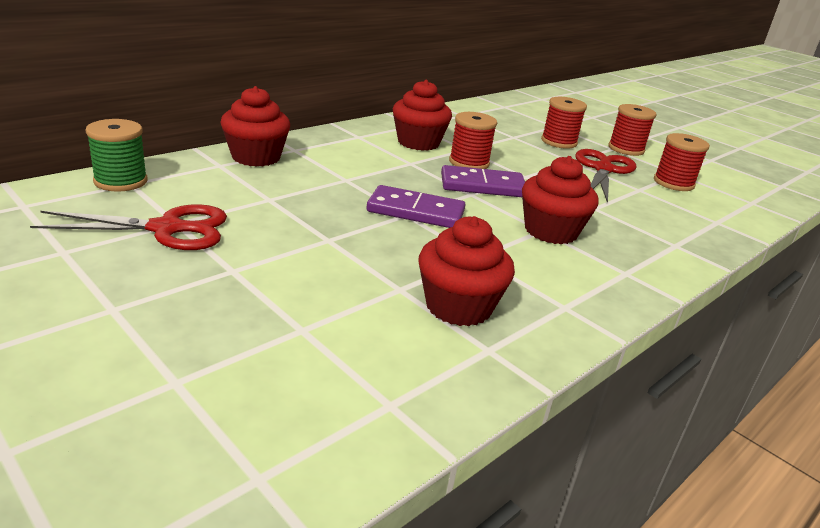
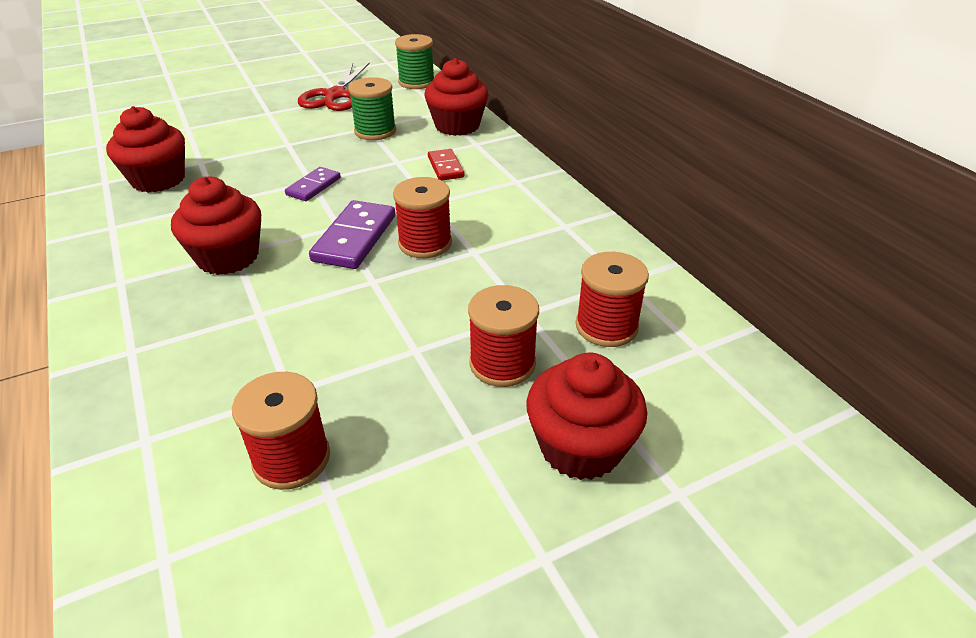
camera: 110 degrees right, 10 degrees up
purple domino [367,185,465,228] -> purple domino [285,167,341,201], size x0.61
red cupcake [393,80,452,151] -> red cupcake moved to [526,353,647,480]
red scissors [575,149,637,203] -> none
red spool [608,104,656,156] -> red spool moved to [576,252,649,347]
none -> green spool [348,77,396,140]
none -> red domino [428,149,464,181]

